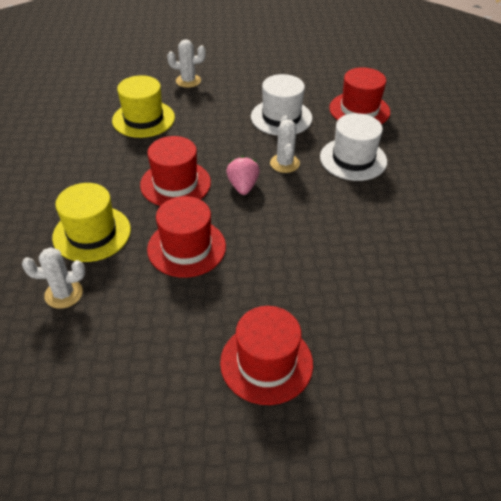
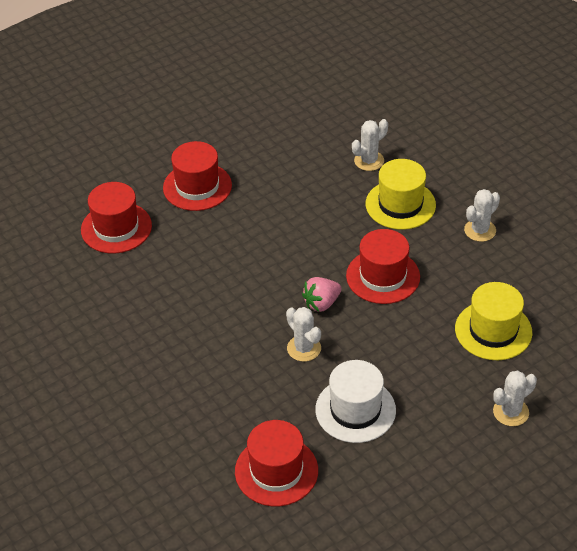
camera: 150 degrees right, 0 degrees up
red hat [147,196,226,278] -> red hat moved to [81,182,152,254]
pink strawberry [226,156,260,195] -> pink strawberry turned 90 degrees clockwise [302,277,341,312]
white hat [320,113,387,181] -> none
none -> white cactus [464,189,500,242]

